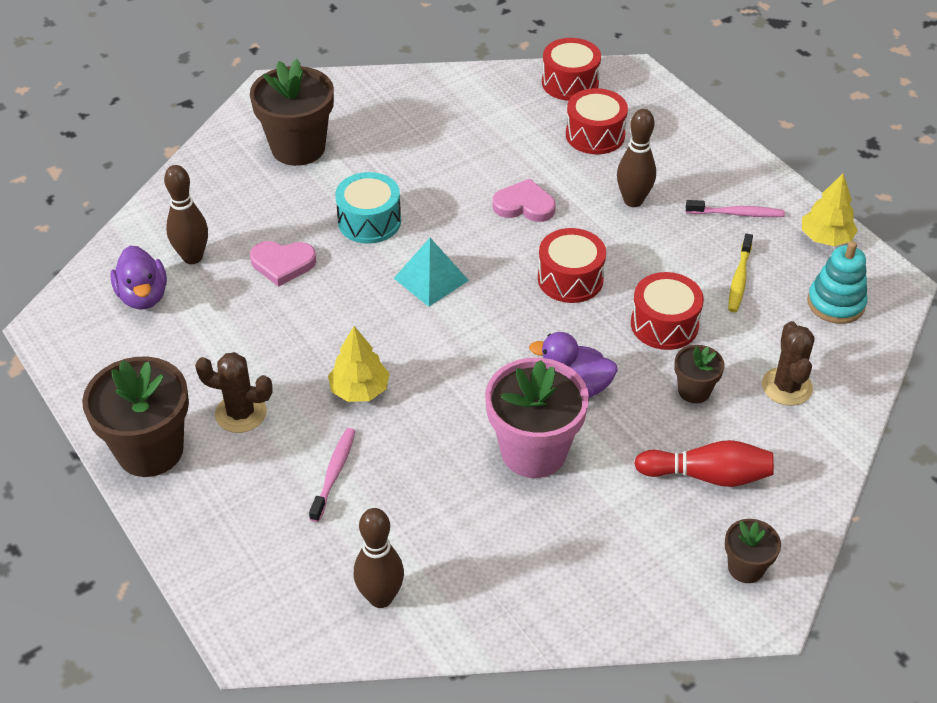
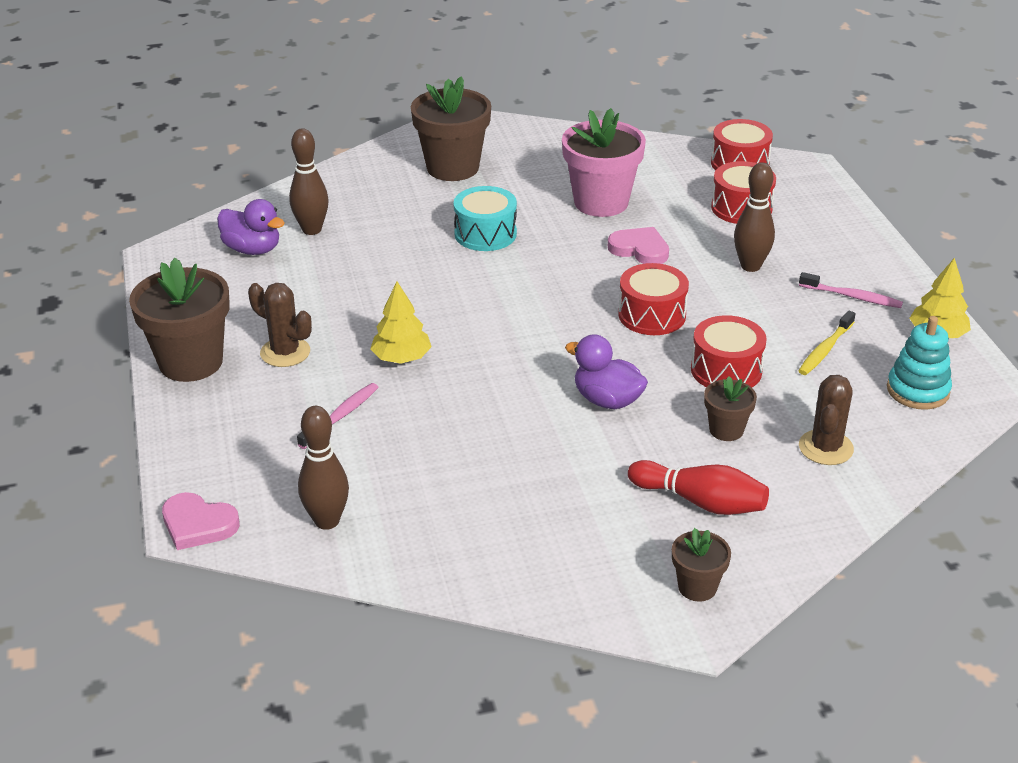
camera: 20 degrees right, 10 degrees down
purple duck [110,245,167,310] -> purple duck turned 60 degrees counterclockwise [217,199,284,255]
pink heart [250,241,316,287] -> pink heart moved to [162,492,240,550]
turquoise pyramid [394,238,469,307] -> none
pink flower pot [485,358,589,478] -> pink flower pot moved to [562,108,646,217]

